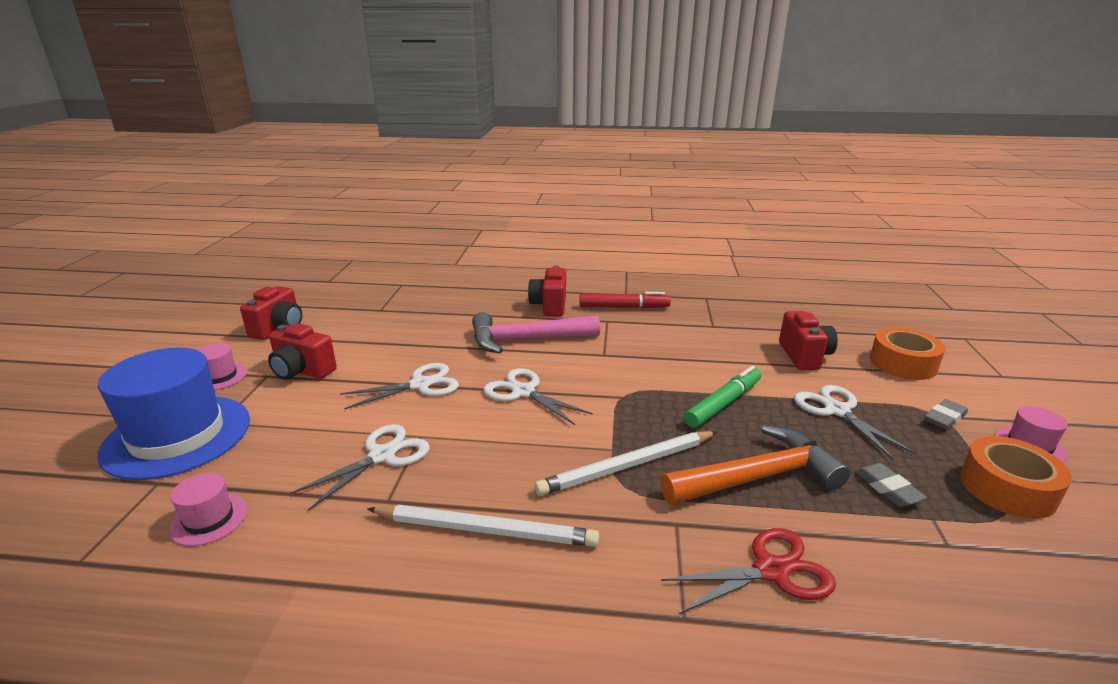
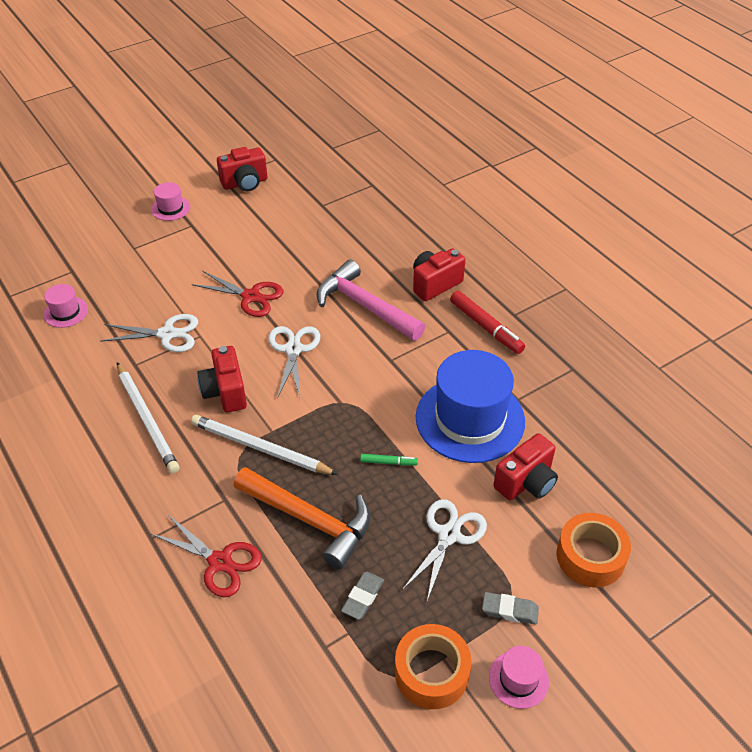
camera: 50 degrees right, 20 degrees up
blue hat [97,348,250,480] -> blue hat moved to [416,350,525,463]
red camera [268,323,337,380] -> red camera moved to [197,346,247,412]
white scissors [340,363,459,410] -> red scissors [192,271,283,317]
green marker [684,366,761,428] -> green marker [360,454,418,465], size x0.52

